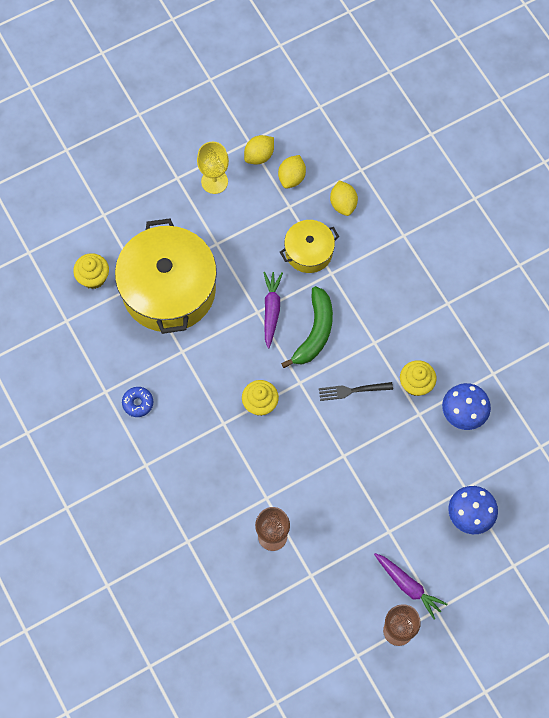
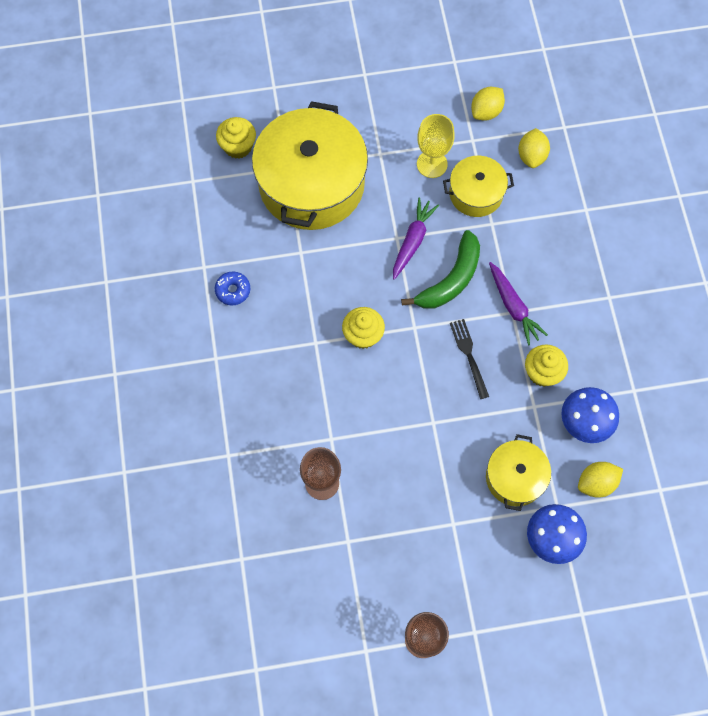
camera: 20 degrees right, 0 degrees up
yellow goblet [197,142,229,194] -> yellow goblet moved to [417,114,455,178]
yellow lemon [244,135,274,164] -> yellow lemon moved to [578,462,623,498]
black fork [319,382,393,401] -> black fork turned 60 degrees clockwise [450,319,489,399]
purple carrot [374,553,447,620] -> purple carrot moved to [489,262,548,346]
none -> yellow pot [486,434,551,511]

